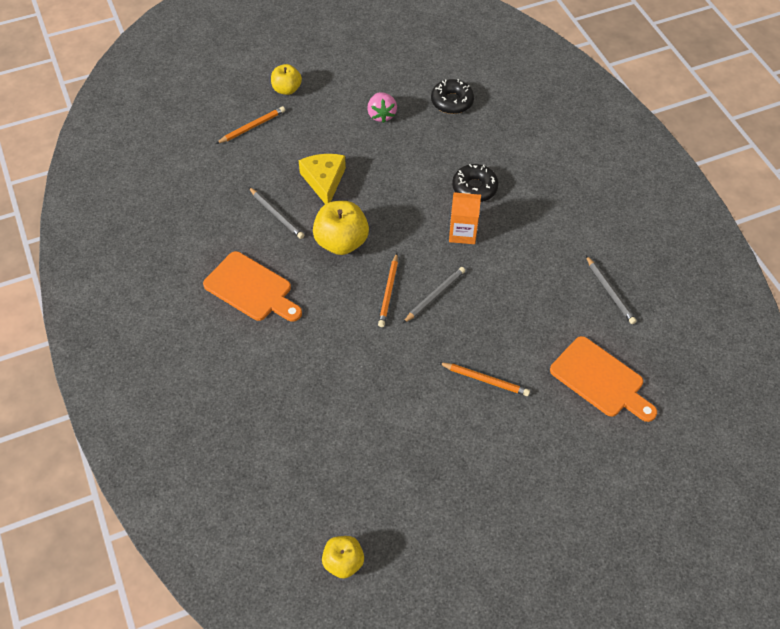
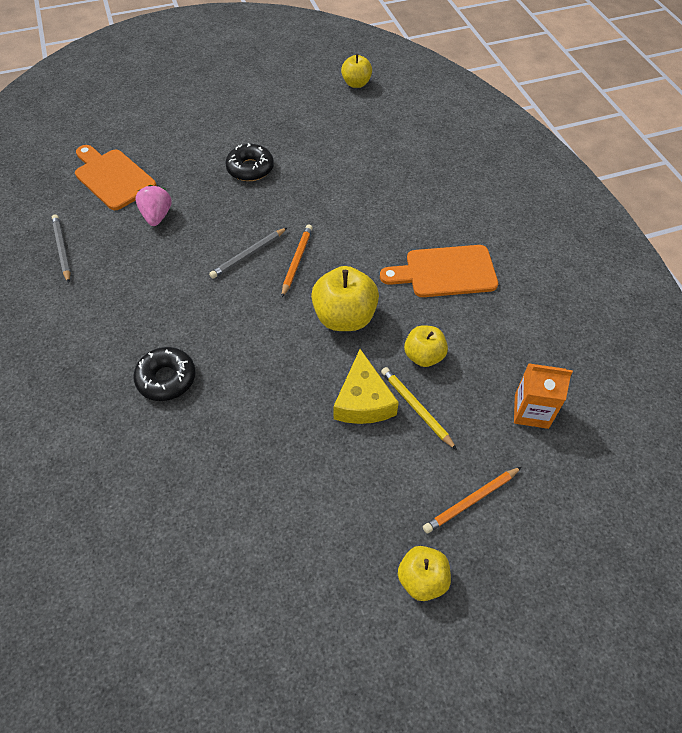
camera: 175 degrees left, 0 degrees up
orange cutting board [203,251,302,322] -> orange cutting board turned 45 degrees counterclockwise [380,245,498,297]
grey pencil [249,187,304,239] -> yellow apple [404,325,448,367]
pink strawberry [367,92,397,123] -> pink strawberry moved to [135,185,172,226]
black donut [431,79,474,114] -> black donut moved to [225,143,274,181]
orange pencil [438,362,530,396] -> none
orange carton [449,192,481,244] -> orange carton moved to [514,363,573,429]
none -> yellow pencil [381,367,457,450]

